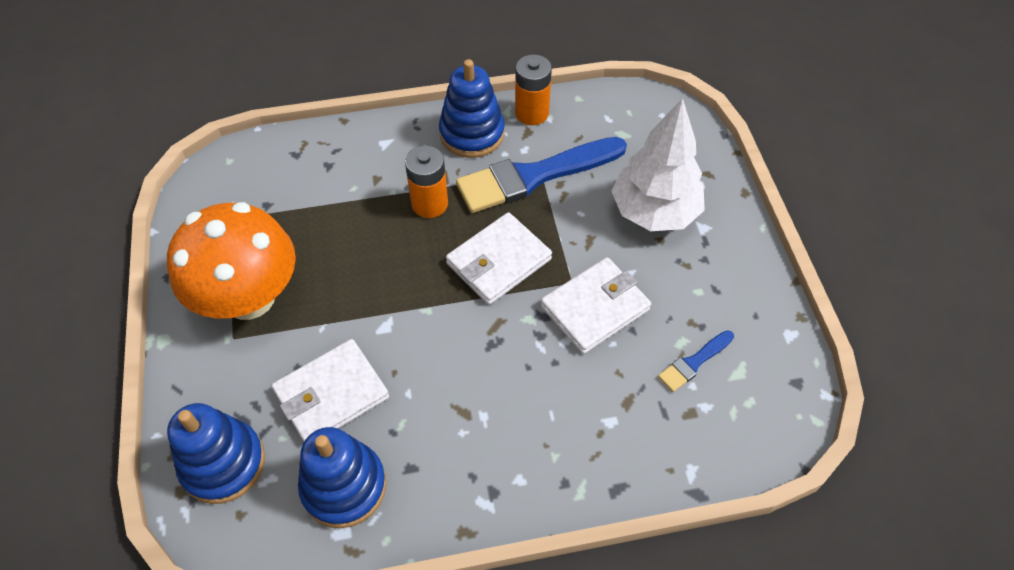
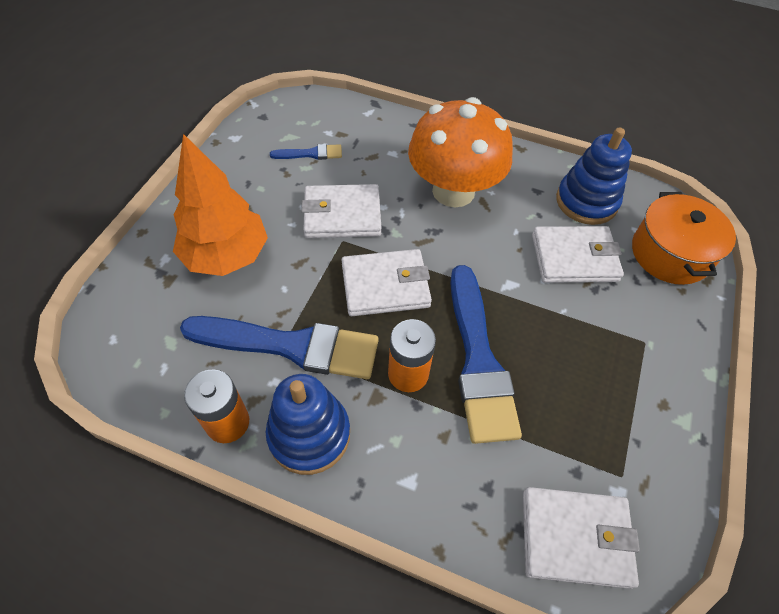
camera: 150 degrees left, 0 degrees up
orange mushroom [167,202,296,320] -> orange mushroom moved to [408,97,513,207]
blue stacking toy [167,403,265,504] -> orange pot [632,192,736,285]
white tree [611,98,705,231] -> orange tree [173,134,268,276]
none -> blue brush [450,265,522,444]
none -> white wallet [523,487,640,589]

